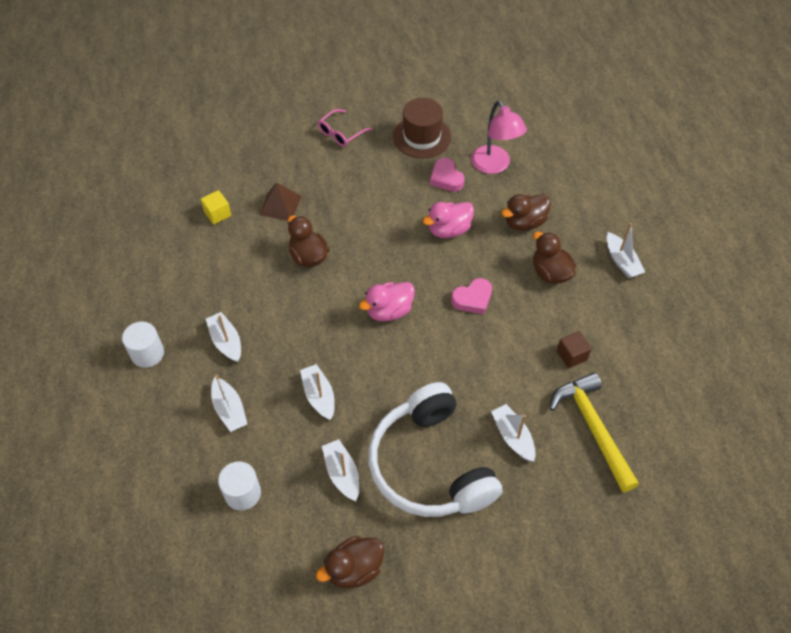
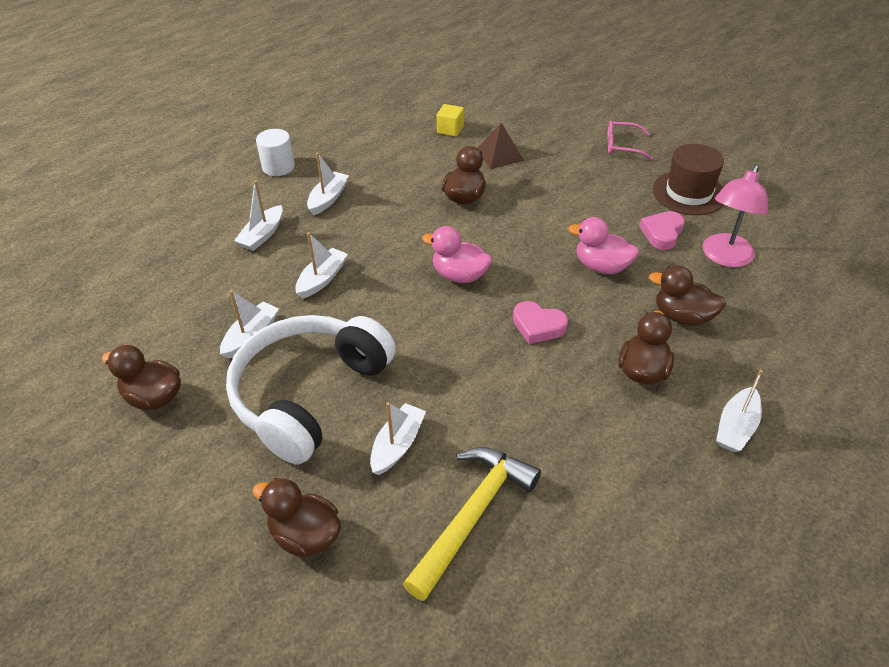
camera: 55 degrees right, 10 degrees down
white cylinder [218,461,261,510] -> none
brown cube [557,331,592,368] -> none
none -> brown duck [252,478,341,558]

